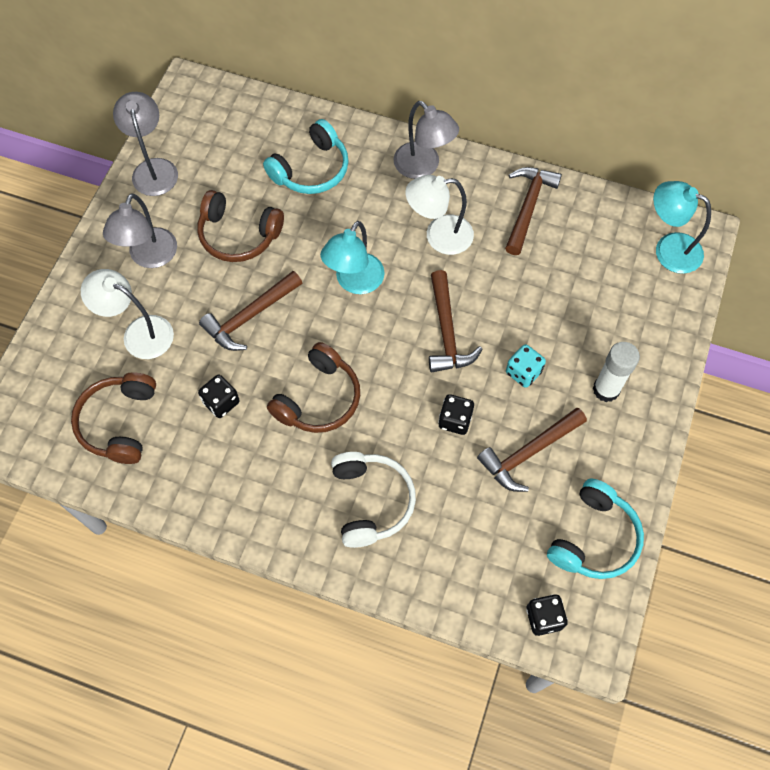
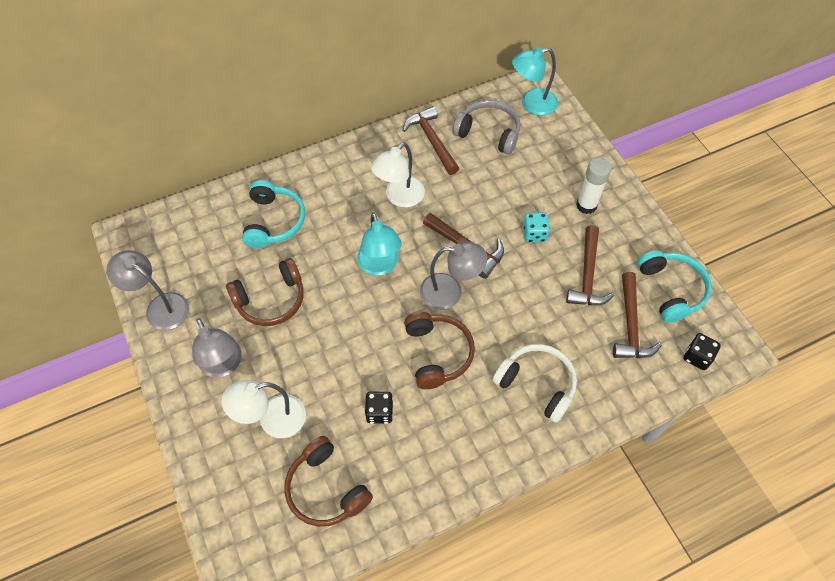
camera: 45 degrees left, 5 degrees down
brown hammer [199,271,302,351] -> brown hammer moved to [613,272,662,358]
grey lamp [394,101,459,179] -> grey lamp moved to [420,241,487,310]
black dice [438,394,474,435] -> none
none -> grey headphones [453,100,520,155]

